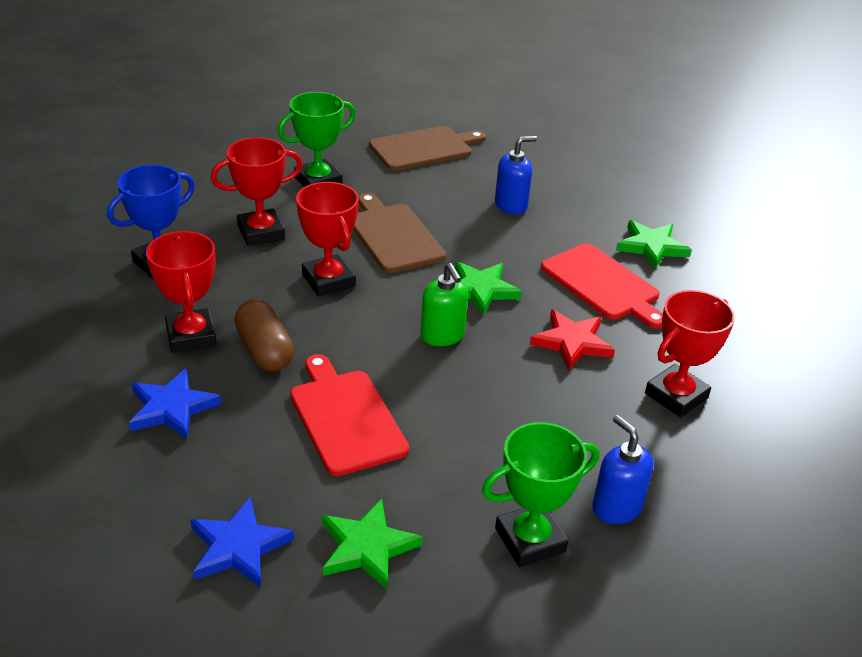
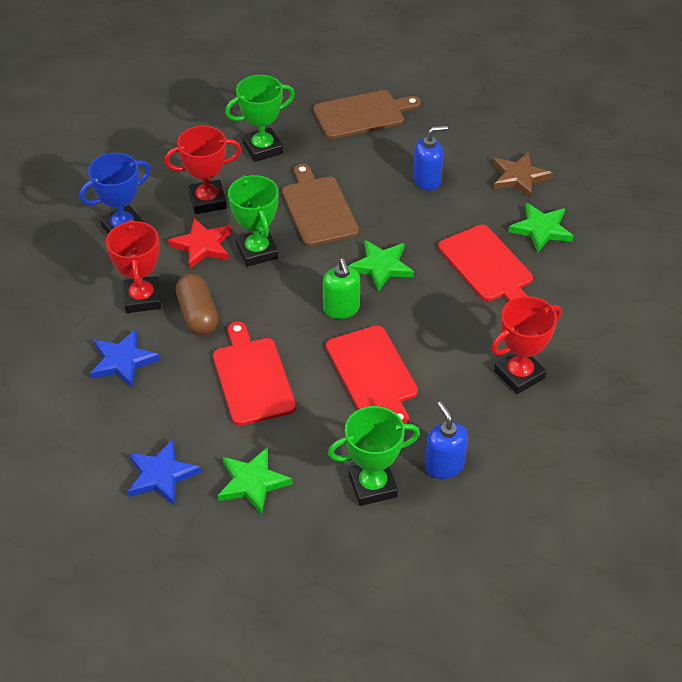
camera: 10 degrees right, 10 degrees up
red trophy [296,182,359,296] -> green trophy [228,175,279,267]
red star [530,309,615,371] -> red star moved to [168,218,231,268]
none -> red cutting board [326,325,418,424]
none -> brown star [493,152,553,199]

